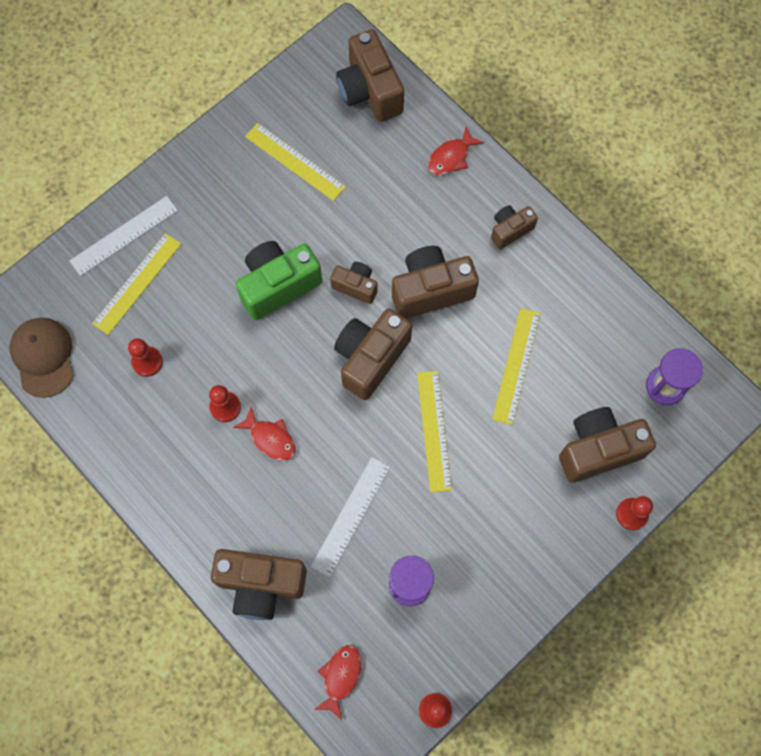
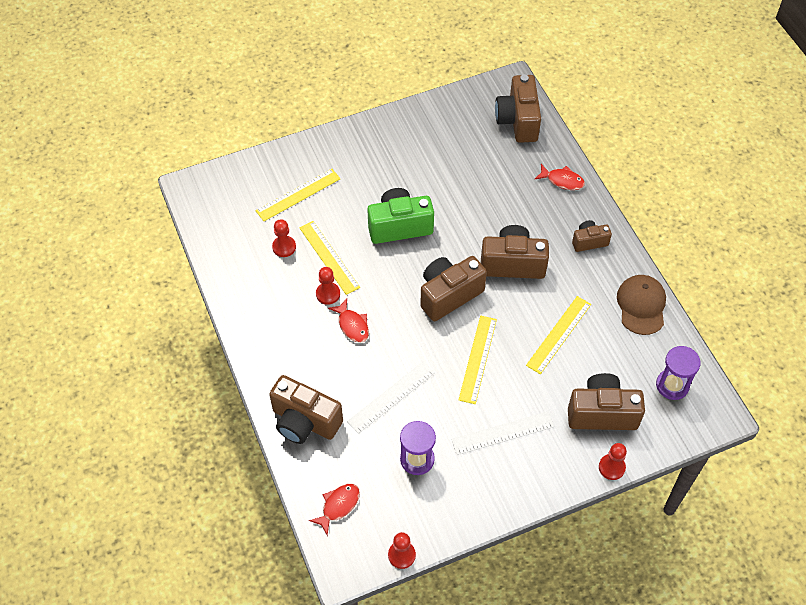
camera: 20 degrees right, 15 degrees down
brown cap [9,318,74,398] -> brown cap moved to [617,275,666,335]
white ruler [69,196,178,276] -> white ruler moved to [451,412,555,455]
yellow ruler [245,123,346,201] -> yellow ruler moved to [299,221,360,295]
brown camera [330,262,378,304] -> none
red fish [428,127,484,175] -> red fish turned 135 degrees counterclockwise [534,164,585,190]

